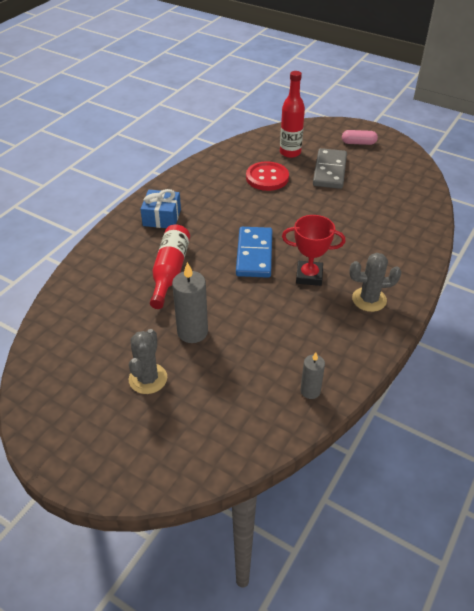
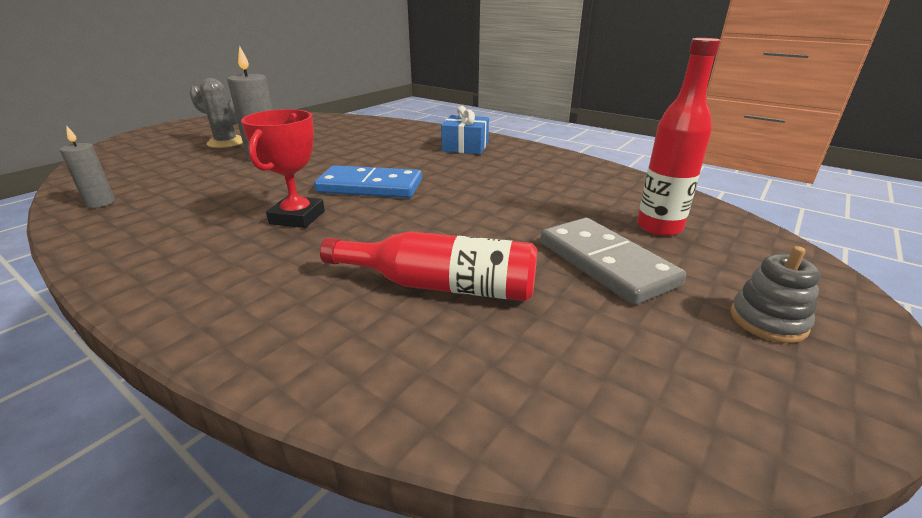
camera: 95 degrees right, 15 degrees down
red bottle [150,224,190,309] -> red bottle moved to [320,232,537,301]
red button [246,161,289,191] -> none
grey domino [313,148,347,189] -> grey domino turned 45 degrees clockwise [540,218,686,305]
pink capsule [342,130,378,145] -> grey stacking toy [730,246,821,343]
grey cactus [349,253,401,312] -> none

